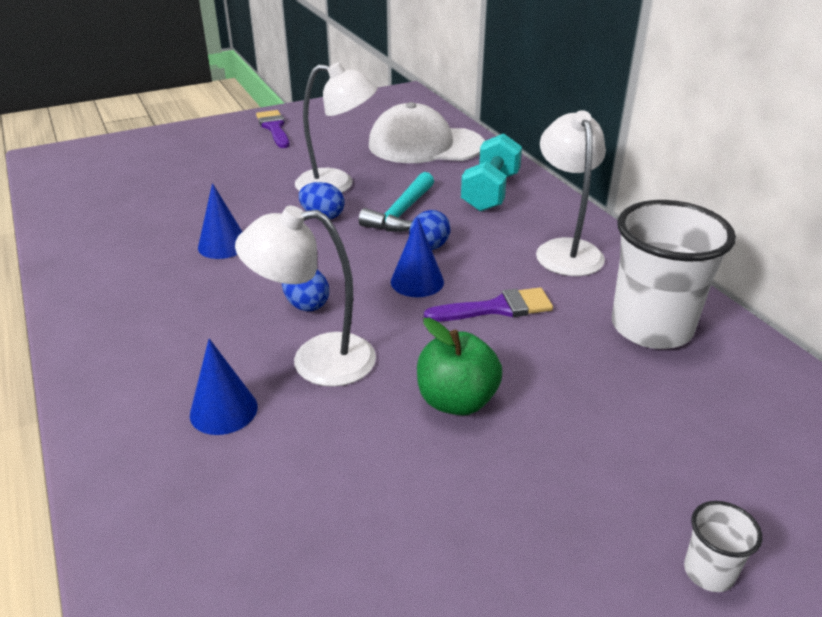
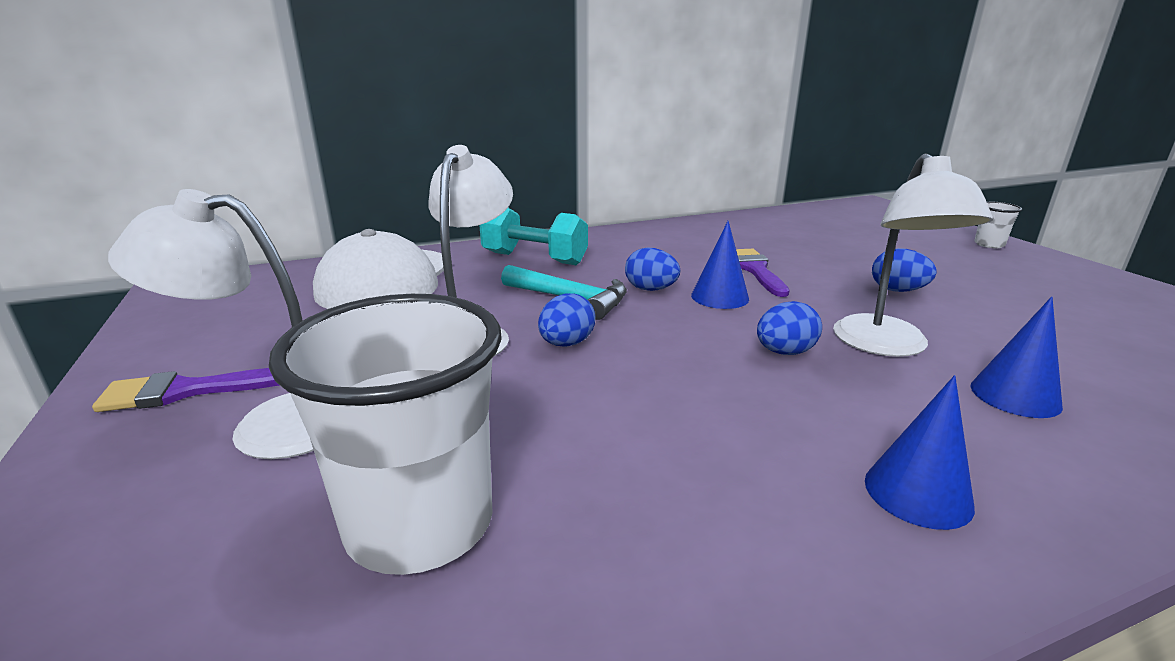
camera: 85 degrees left, 10 degrees down
blue cone [198,183,242,259] -> blue cone moved to [865,375,975,530]
green apple [417,318,502,416] -> blue egg [872,248,937,292]
white lamp [536,110,606,276] -> white lamp moved to [108,189,314,459]
white cup [612,200,736,349] -> white cup moved to [269,294,502,575]

